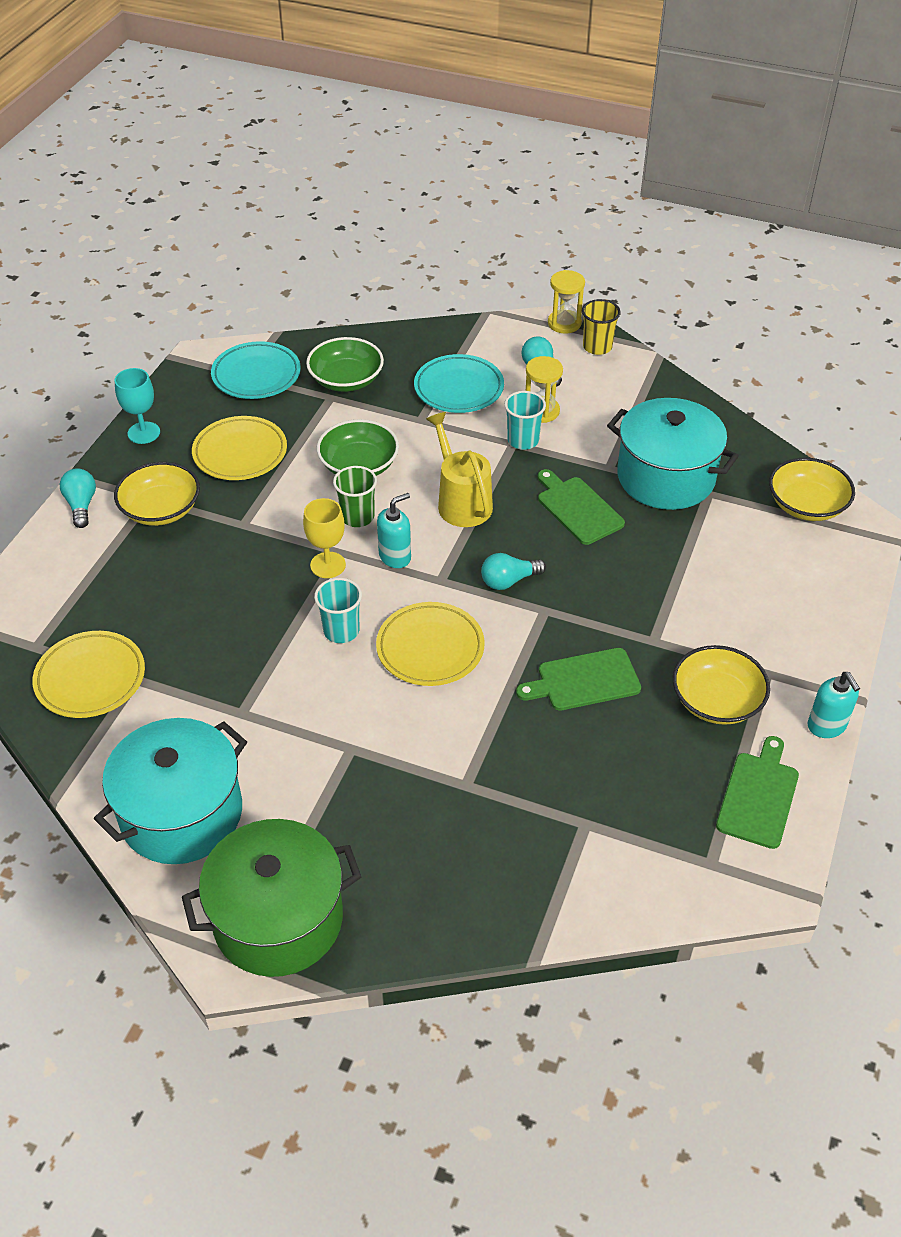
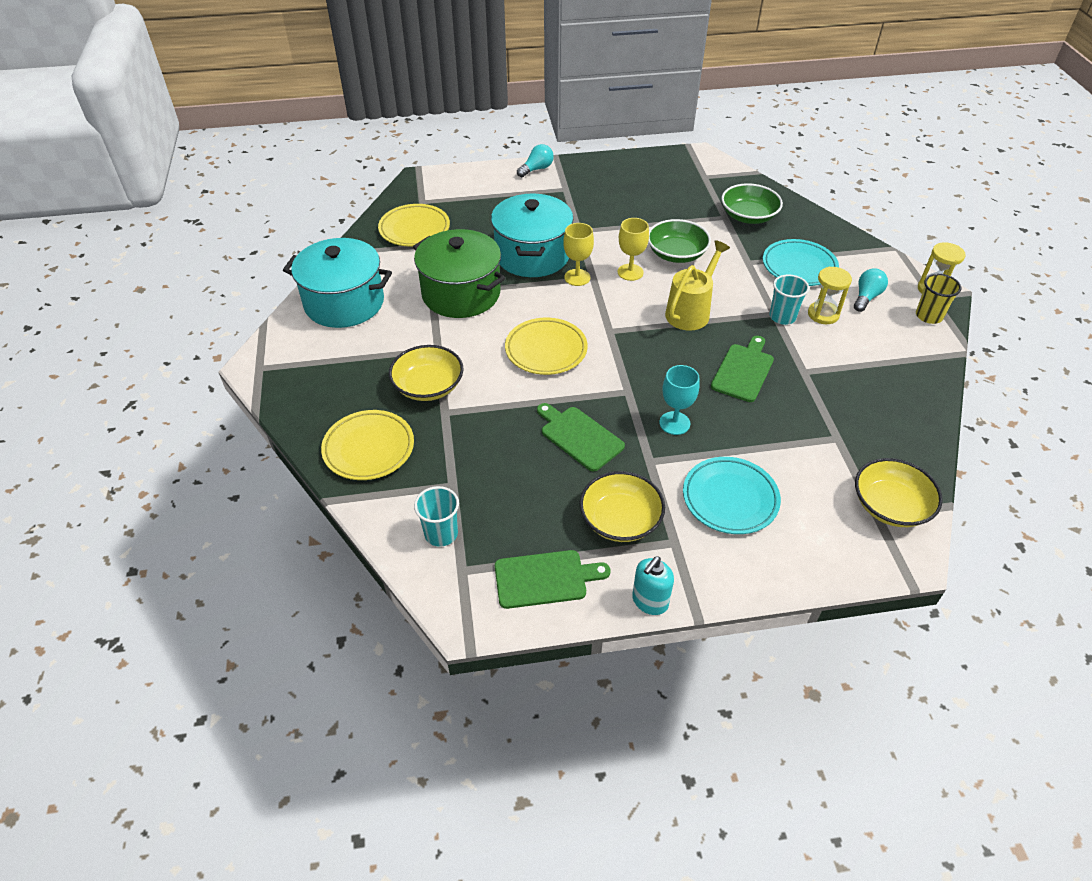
camera: 60 degrees right, 0 degrees up
yellow bowl [114,462,200,526] -> yellow bowl moved to [389,345,463,401]
turquoise goblet [115,368,160,444] -> turquoise goblet moved to [659,365,700,435]
green pot [182,819,361,977] -> green pot moved to [413,229,505,318]
yellow plate [192,416,287,480] -> yellow plate moved to [321,410,414,480]
turquoise plate [211,341,301,399] -> turquoise plate moved to [683,457,781,534]
turquoise cup [314,578,362,643] -> turquoise cup moved to [414,486,459,547]
green cup [333,466,377,527] -> yellow goblet [618,218,649,281]
turquoise soap dispenser [377,493,411,568] -> none
turquoise light bulb [481,553,546,590] -> none
turquoise pot [607,398,739,510] -> turquoise pot moved to [491,194,573,277]

